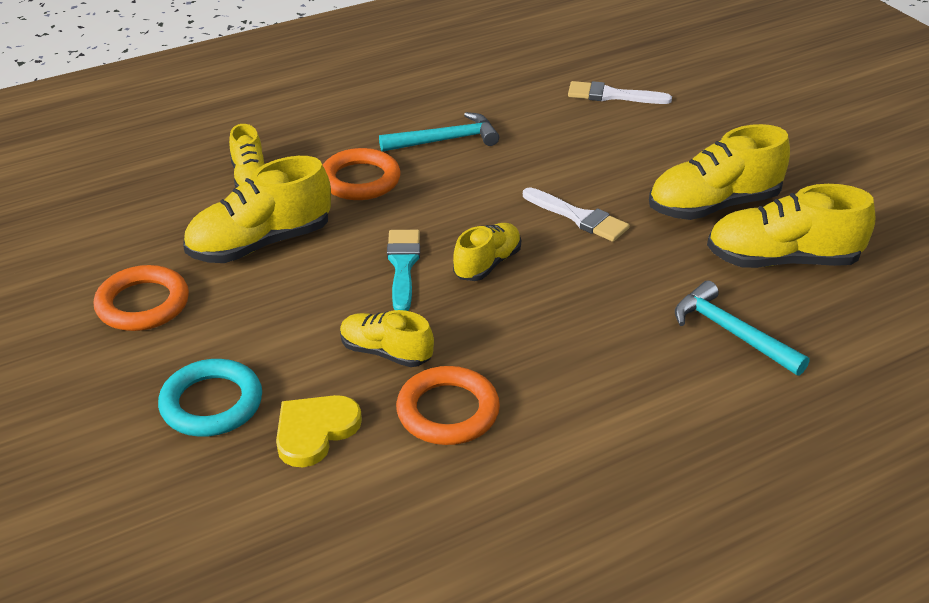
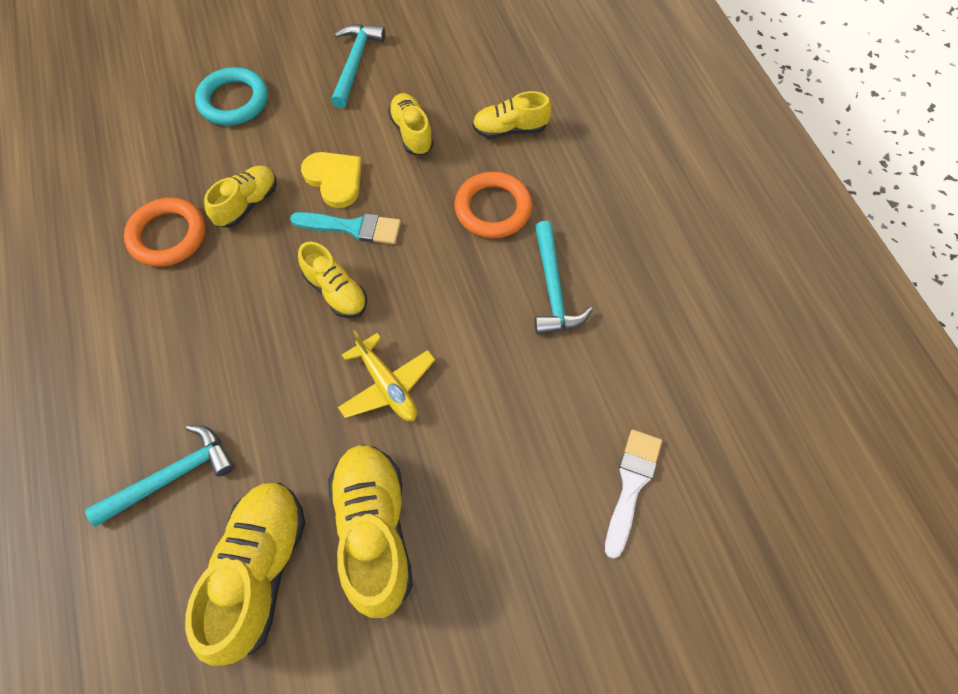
camera: 100 degrees right, 25 degrees up
orange ring [94,265,189,331] -> turquoise hammer [331,24,385,108]
yellow shoe [183,156,331,263] -> yellow shoe [388,93,434,155], size x0.60
yellow heart [276,395,362,467] -> yellow heart moved to [301,152,362,208]
white brush [523,187,630,242] -> yellow plane [338,330,435,421]

